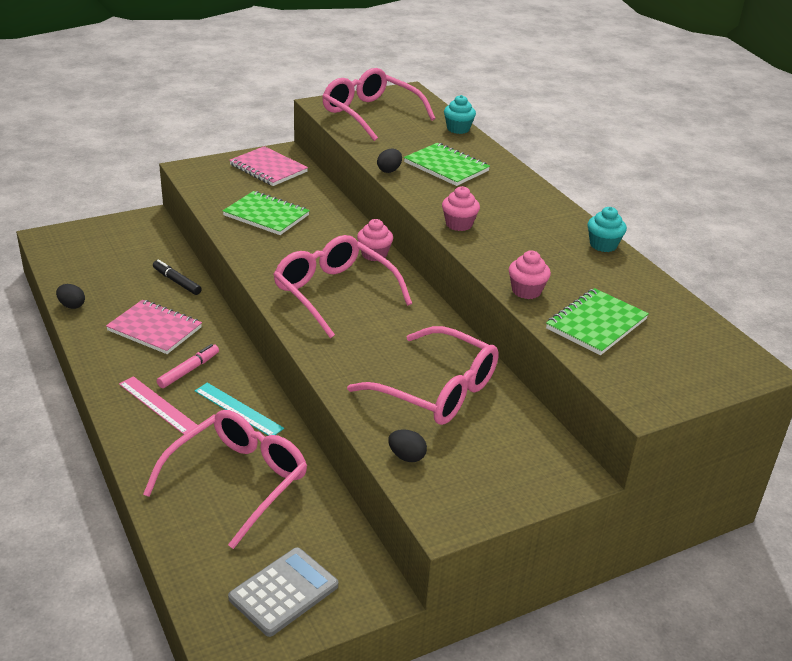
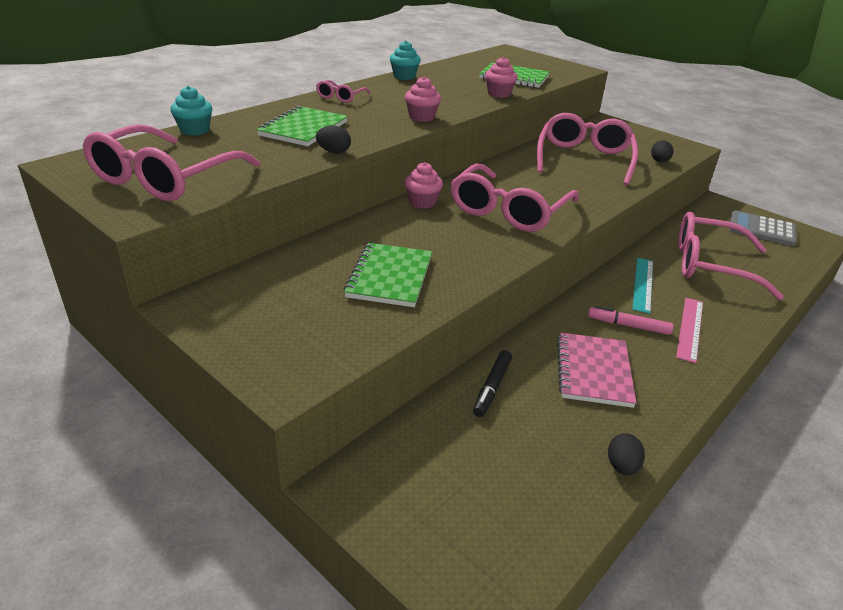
camera: 110 degrees left, 0 degrees up
pink notebook [229,146,308,186] -> none
none -> pink glasses [316,80,370,103]

